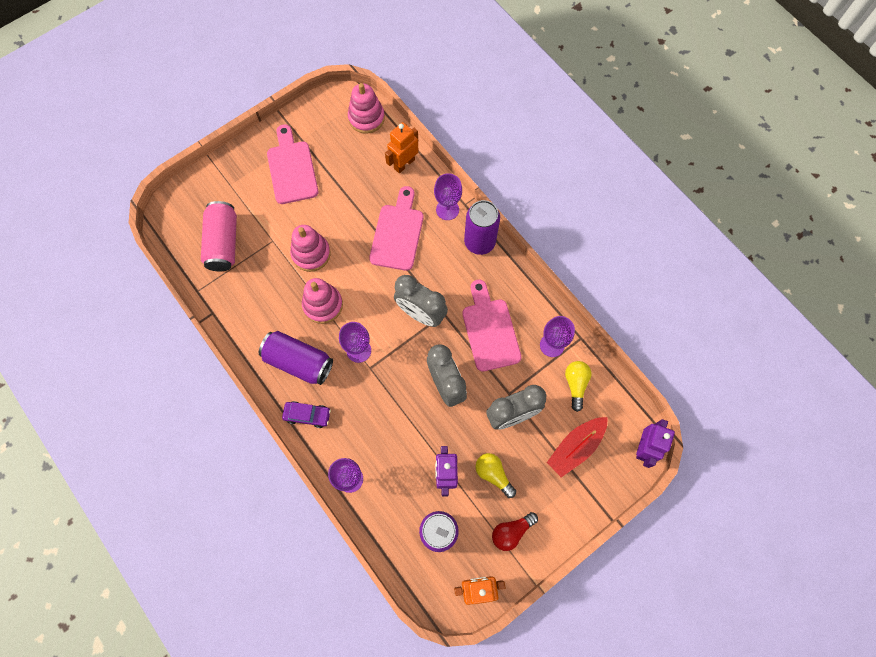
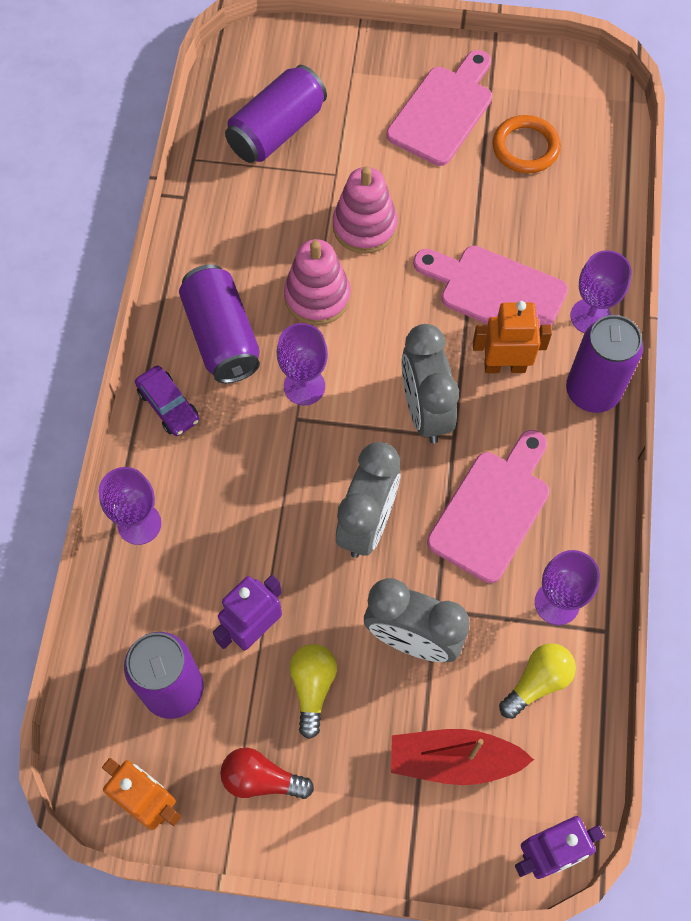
camera: 45 degrees right, 5 degrees down
pink can [201,201,237,271] -> purple can [225,65,327,163]
pink stacking toy [348,83,385,134] -> none
pink cutting board [369,186,423,271] -> pink cutting board turned 120 degrees counterclockwise [413,246,568,329]
orange robot [385,122,419,173] -> orange robot moved to [473,301,552,373]
none -> orange ring [493,115,561,173]

